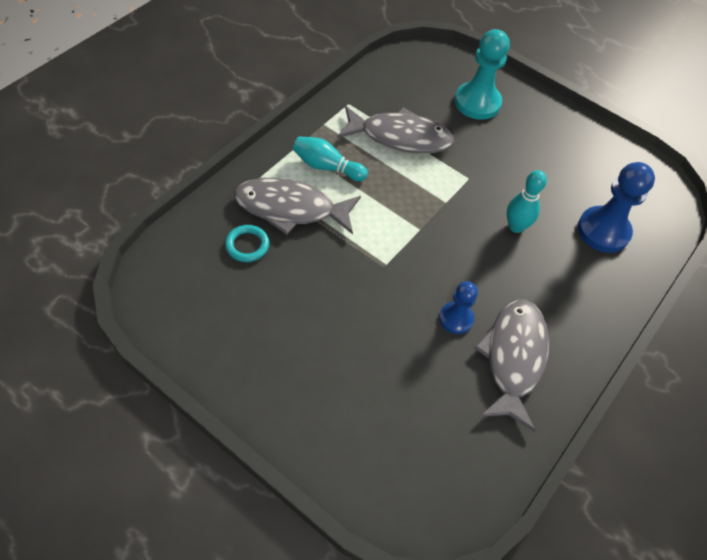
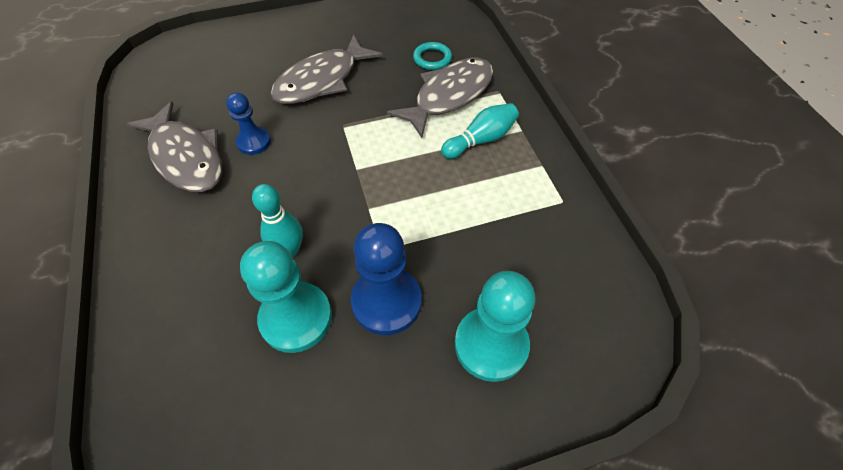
camera: 130 degrees right, 0 degrees up
grey fish [337,106,455,154] -> grey fish moved to [270,35,383,104]
blue pawn [578,162,655,253] -> blue pawn moved to [351,223,422,335]
none -> turquoise pawn [240,241,332,353]

